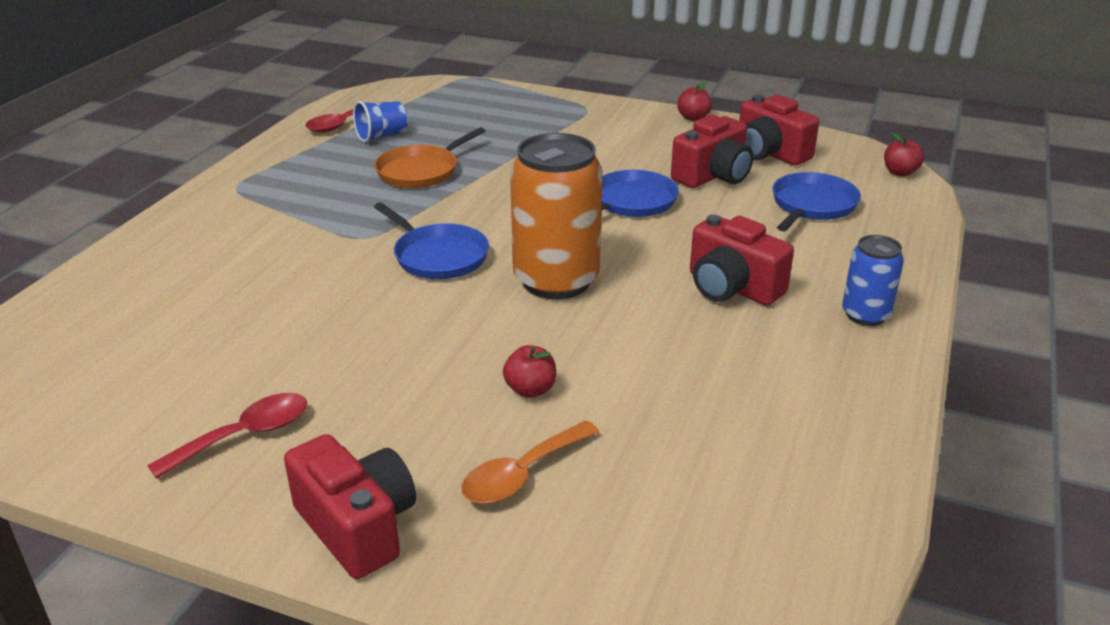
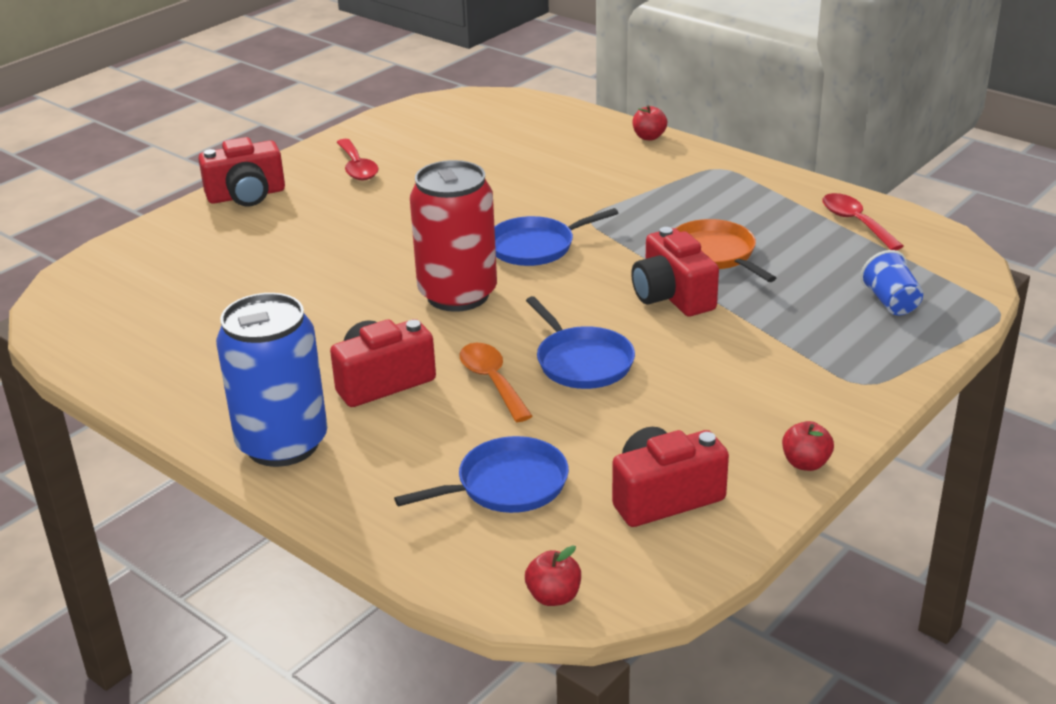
camera: 110 degrees right, 0 degrees up
blue cup [353,101,408,143] -> blue cup moved to [860,250,923,315]
orange spoon [461,420,599,504] -> orange spoon moved to [460,343,533,422]
red apple [503,345,556,398] -> red apple moved to [633,105,667,141]
orange can [510,133,603,299] -> red can [410,160,497,312]
red camera [671,115,753,188] -> red camera moved to [631,227,719,316]
blue pan [772,172,861,231] -> blue pan turned 75 degrees counterclockwise [394,436,569,513]
blue can [842,235,904,326] -> blue can [216,293,328,467], size x1.87

